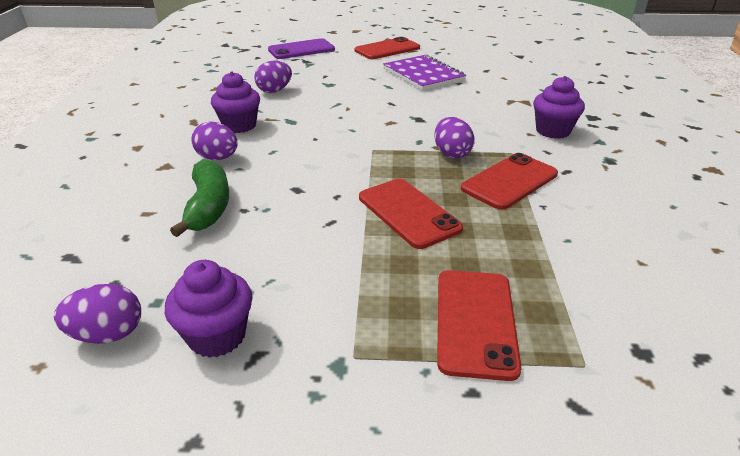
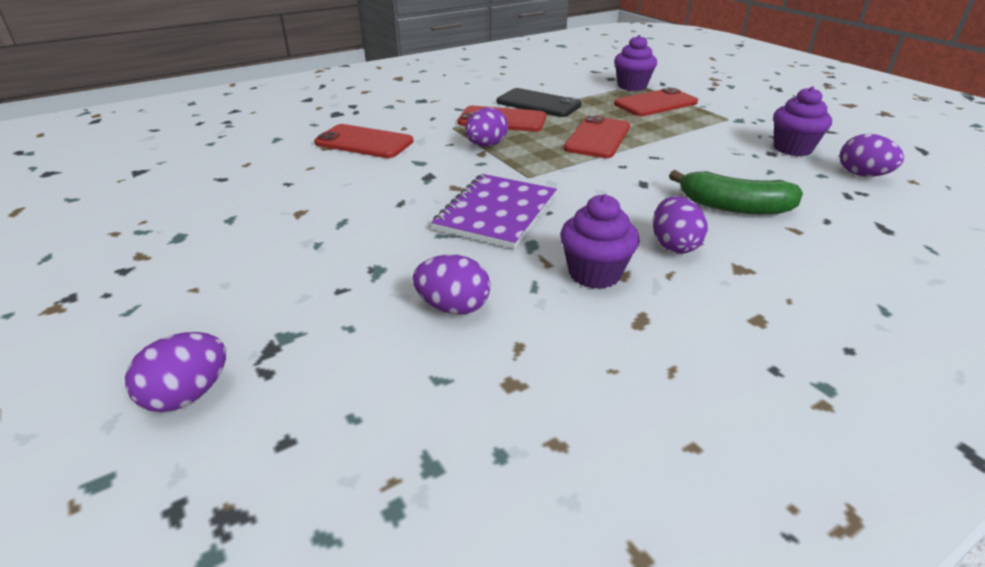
camera: 125 degrees left, 0 degrees up
green banana [170,159,229,237] -> green banana turned 120 degrees counterclockwise [669,170,803,214]
purple phone [268,38,335,59] -> purple egg [125,332,226,412]
red phone [355,37,420,59] -> red phone moved to [314,124,414,158]
purple notebook [383,55,466,90] -> purple notebook moved to [431,174,557,249]
purple cupcake [533,76,585,139] -> purple cupcake moved to [614,35,657,91]
none -> black phone [497,88,582,117]

